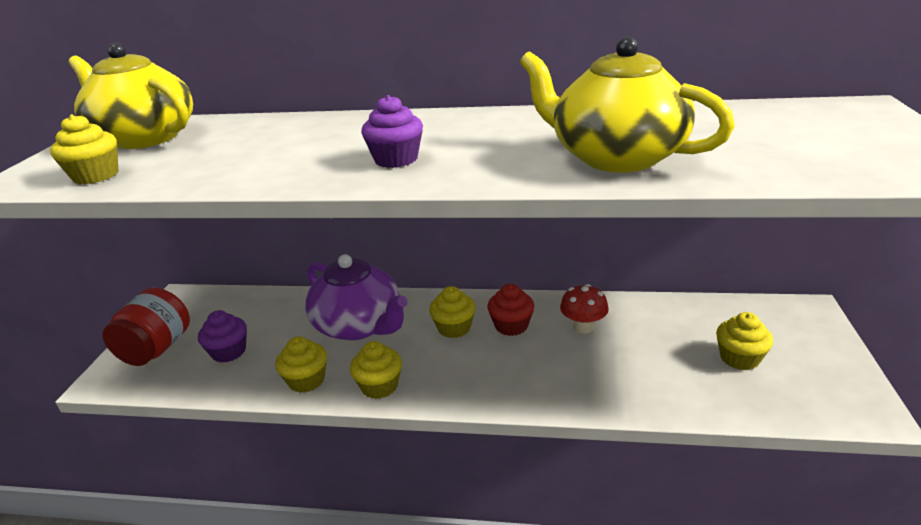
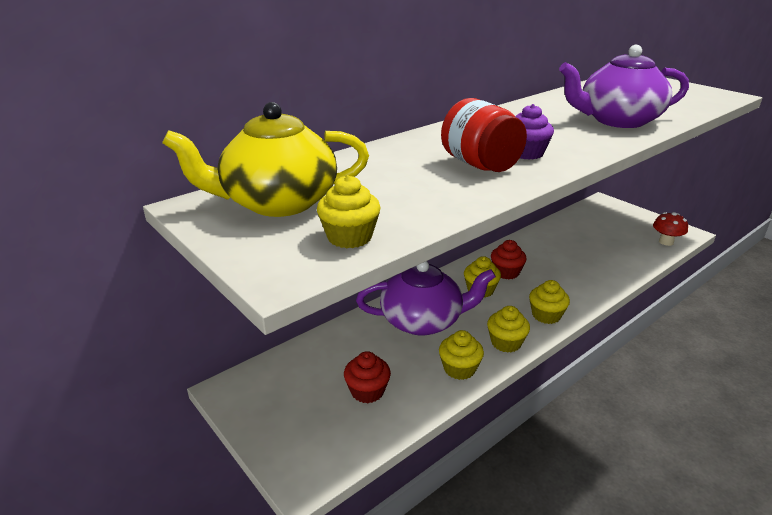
camera: 50 degrees left, 0 degrees up
red jar [102,288,190,366] -> red jar moved to [441,98,527,172]
purple cupcake [198,310,247,363] -> red cupcake [344,351,391,403]
yellow teapot [520,37,735,172] -> purple teapot [559,45,689,128]
red mushroom [560,284,609,334] -> red mushroom moved to [653,212,688,246]
yellow cupcake [716,312,773,370] -> yellow cupcake moved to [529,280,570,324]

